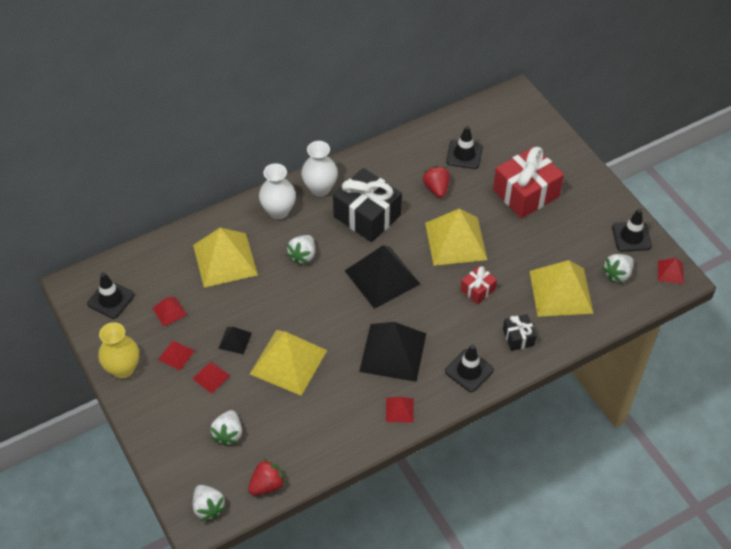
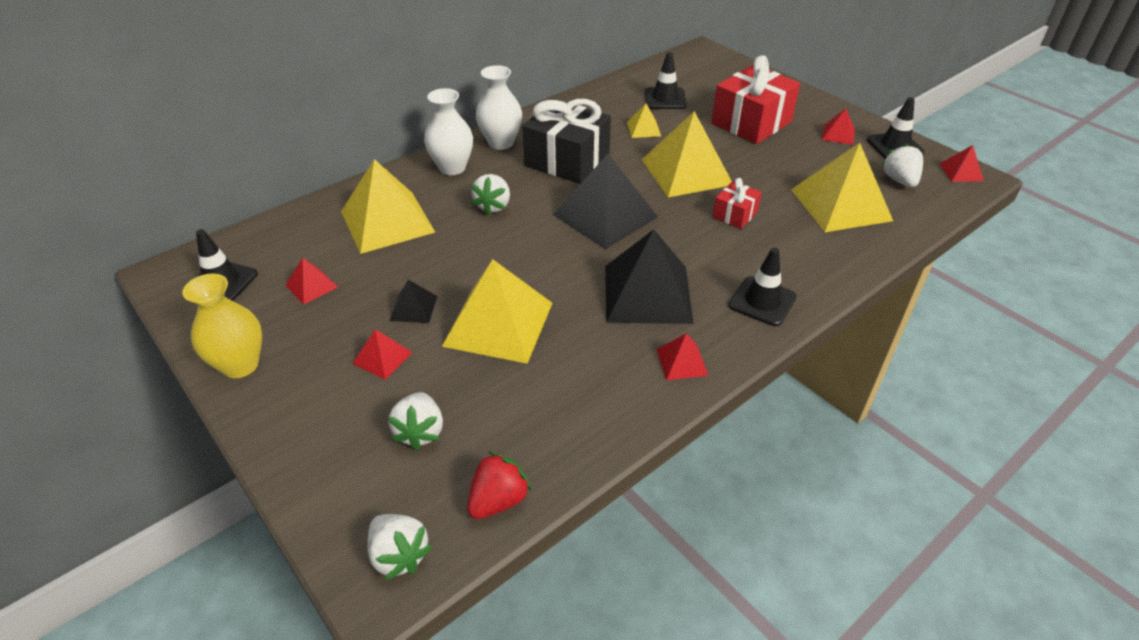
camera: 10 degrees left, 10 degrees down
red pyramid [158,340,195,370] -> red pyramid moved to [822,108,855,145]
red strawberry [423,166,450,198] -> yellow pyramid [627,103,661,138]
black gift [503,314,536,351] -> none
white strawberry [602,254,634,283] -> white strawberry turned 135 degrees clockwise [881,143,923,187]

